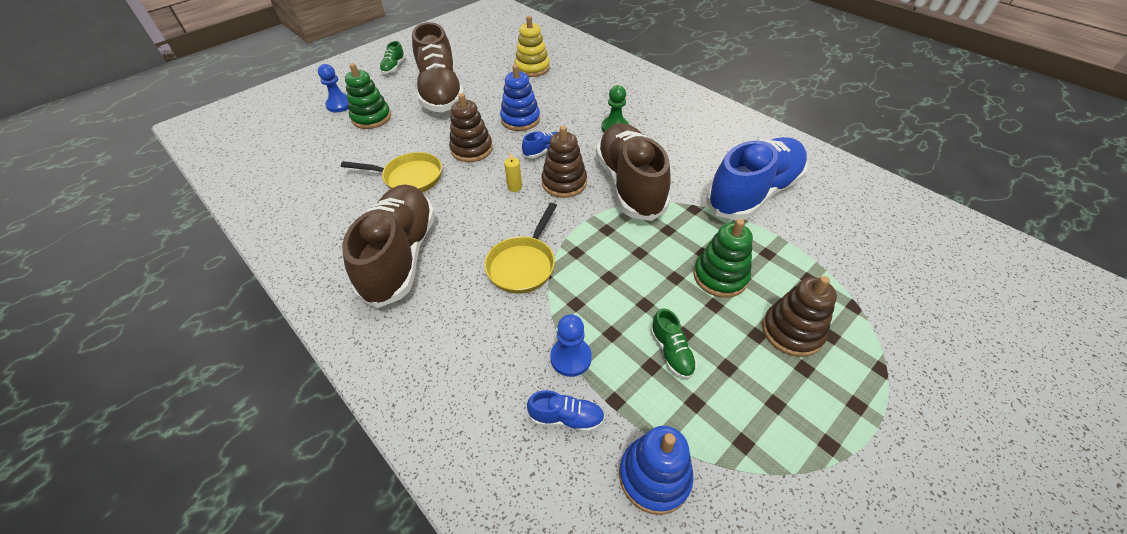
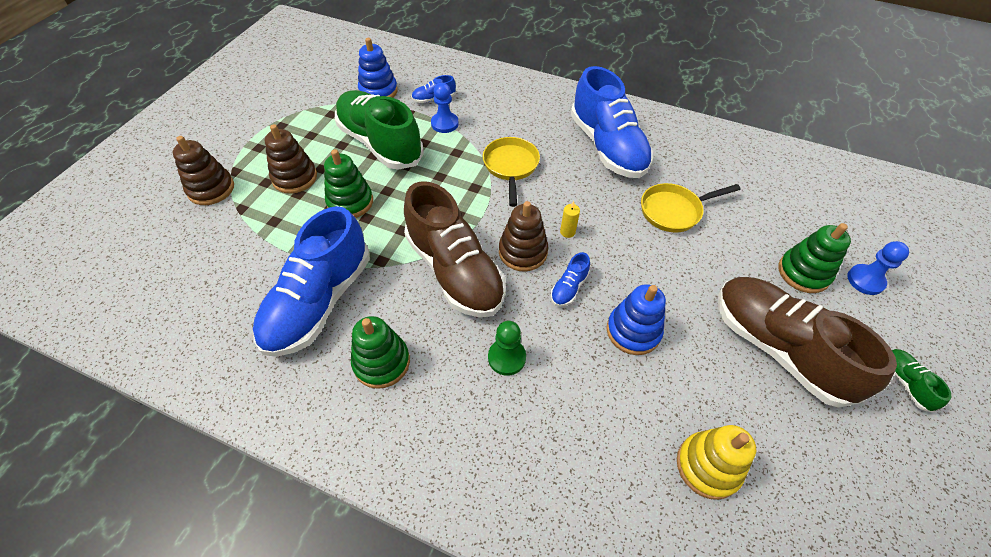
camera: 155 degrees right, 5 degrees up
brown shoe [342,184,435,308] -> blue shoe [571,66,653,178]
brown stacking toy [449,93,493,162] -> brown stacking toy moved to [172,136,234,205]
green shoe [650,308,697,379] -> green shoe [335,90,424,170], size x2.48
none -> green stacking toy [351,316,410,389]

